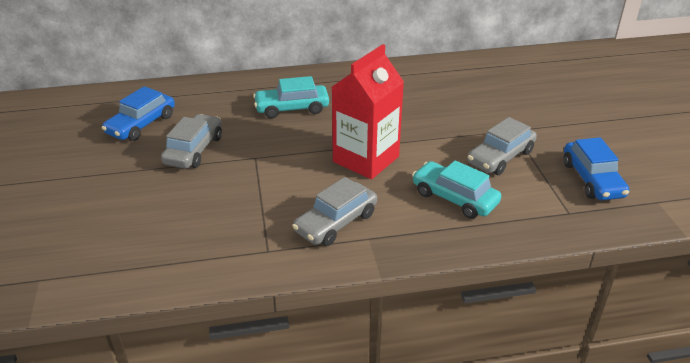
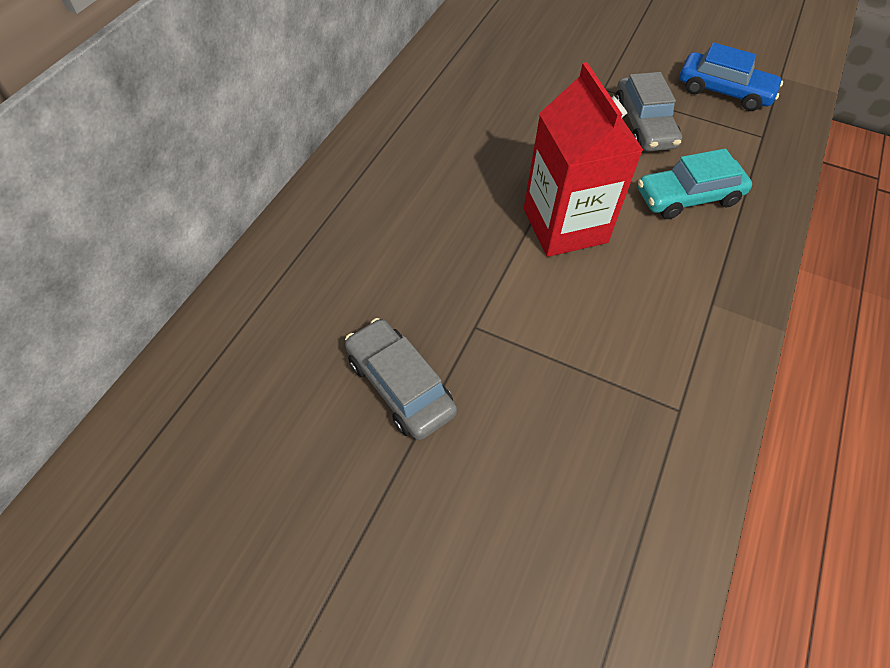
camera: 55 degrees left, 20 degrees up
blue car [102,86,175,141] -> none
turquoise car [253,76,329,118] -> none
grey car [293,177,377,246] -> none

